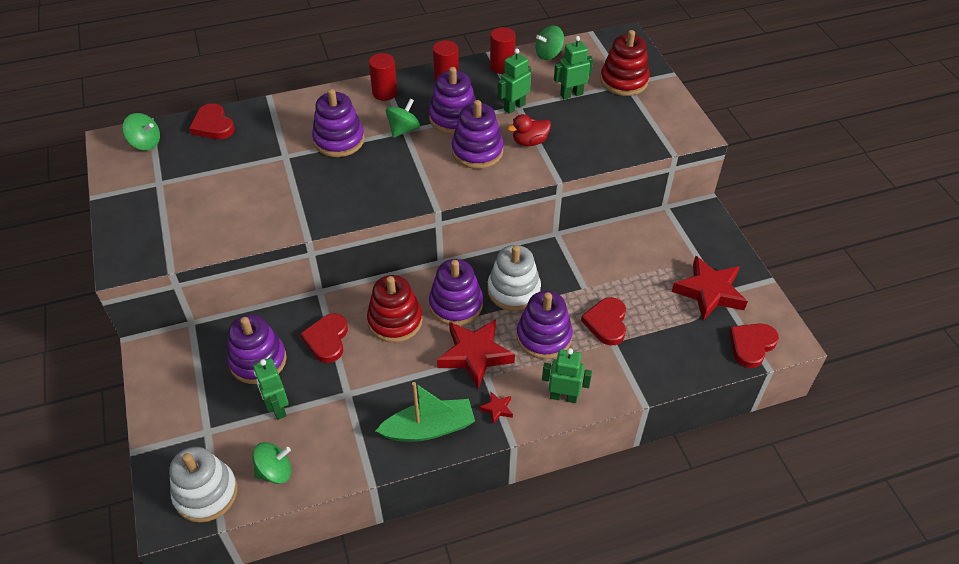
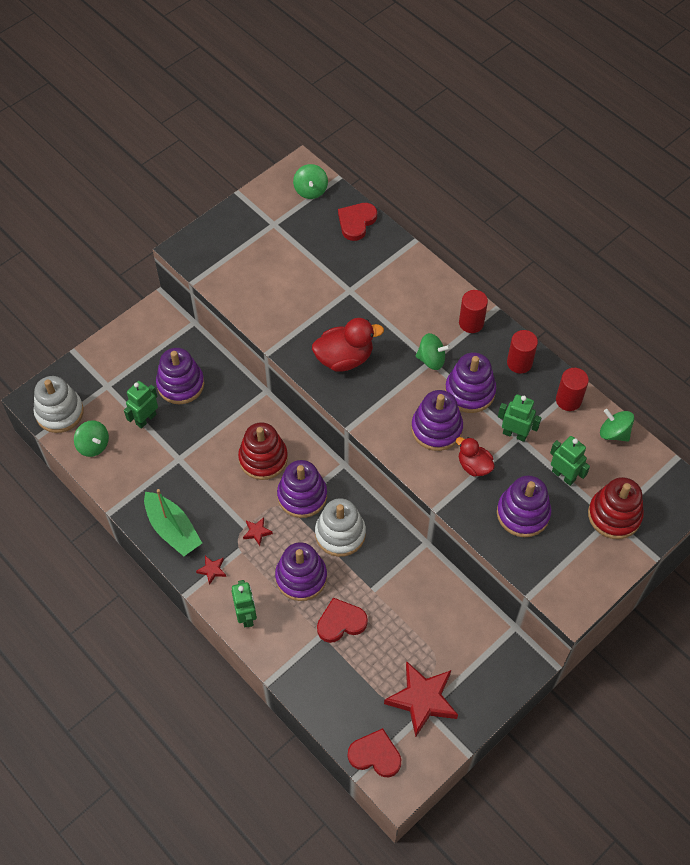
camera: 65 degrees right, 10 degrees up
red heart [300,313,348,363] -> none
purple stacking toy [312,89,365,157] -> purple stacking toy moved to [497,475,551,537]
red star [437,319,515,389] -> red star [243,517,273,546], size x0.43
none -> red duck [312,318,384,372]

